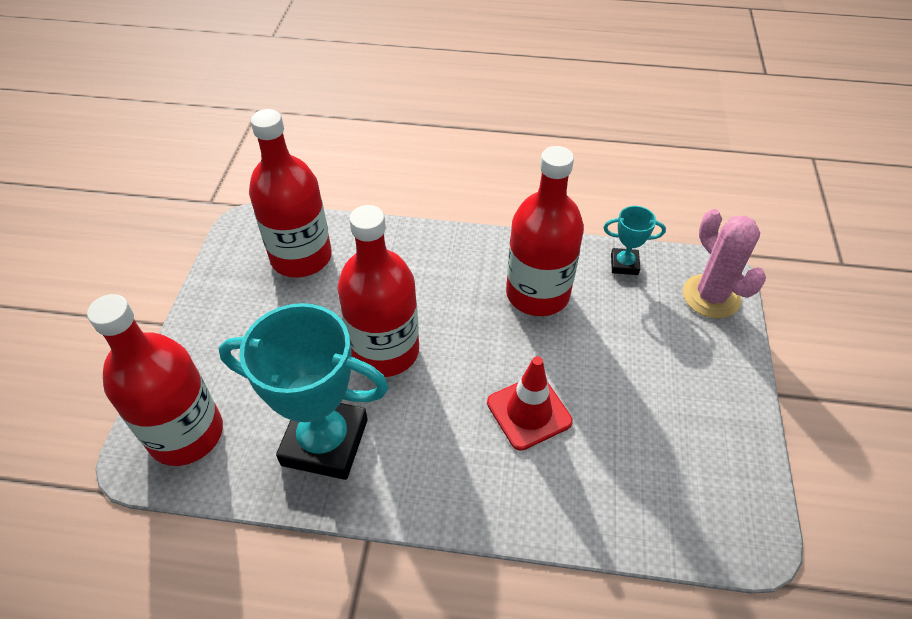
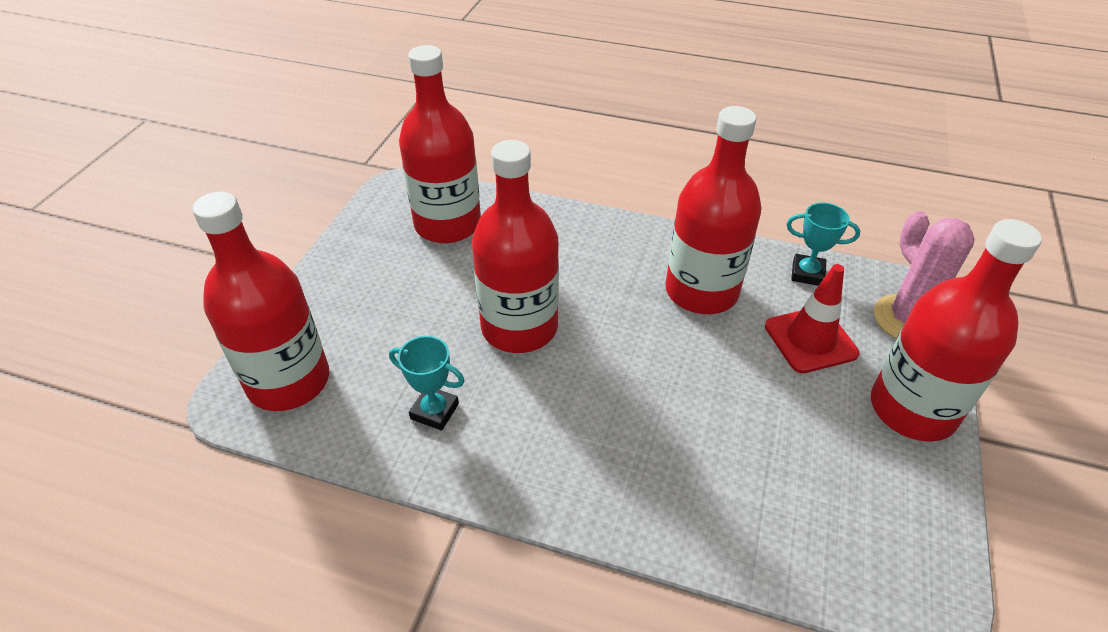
camera: 10 degrees right, 5 degrees down
turquoise trophy [218,303,389,480] -> turquoise trophy [389,336,465,430], size x0.46
red traffic cone [487,356,573,451] -> red traffic cone moved to [765,264,859,373]
none -> red bottle [871,219,1042,442]

